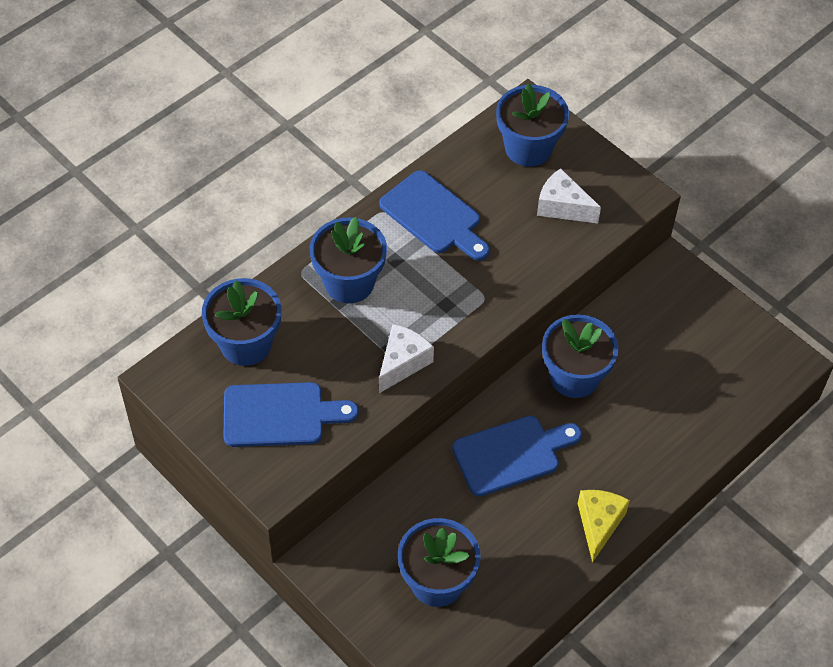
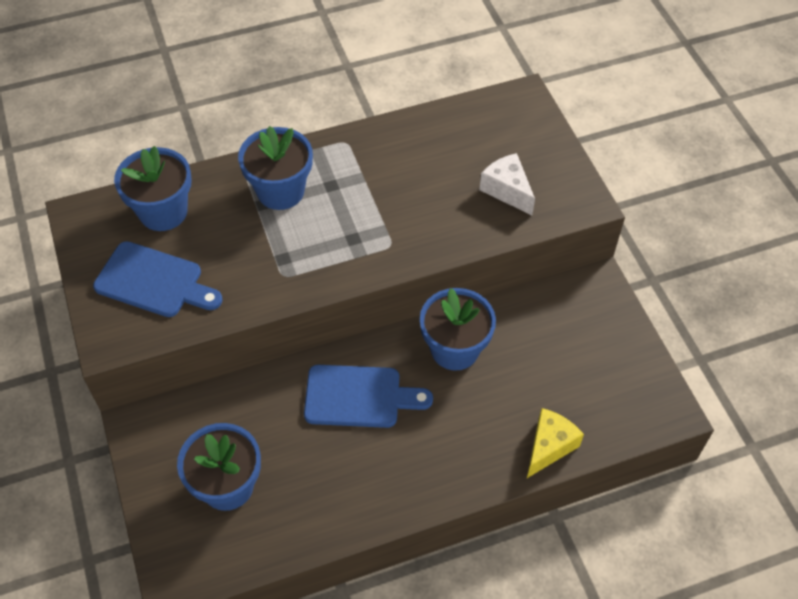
camera: 25 degrees right, 0 degrees up
blue cutting board [379,170,490,261] -> none
white cheese [379,324,434,393] -> none
blue flower pot [496,83,569,167] -> none
yellow cheese [578,490,630,563] -> yellow cheese moved to [527,408,584,478]

